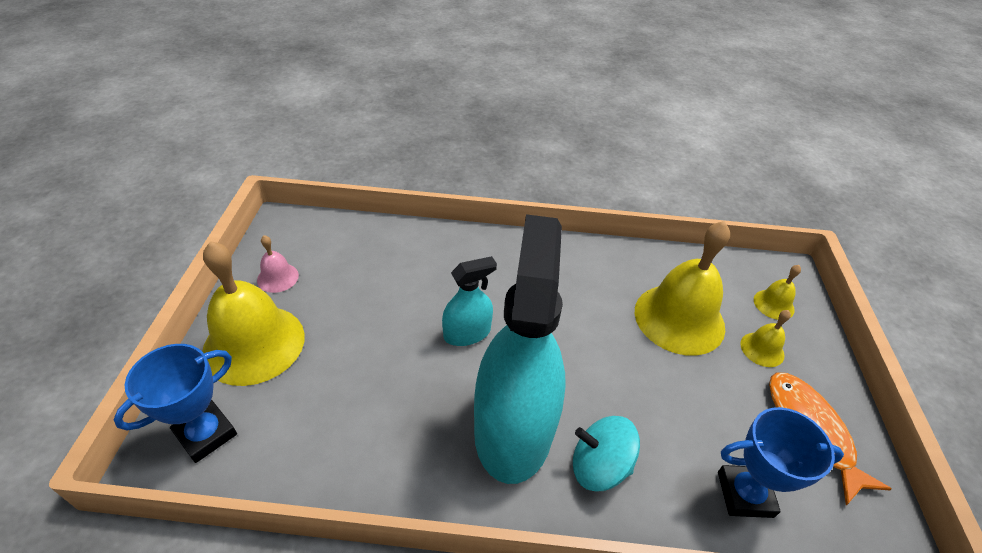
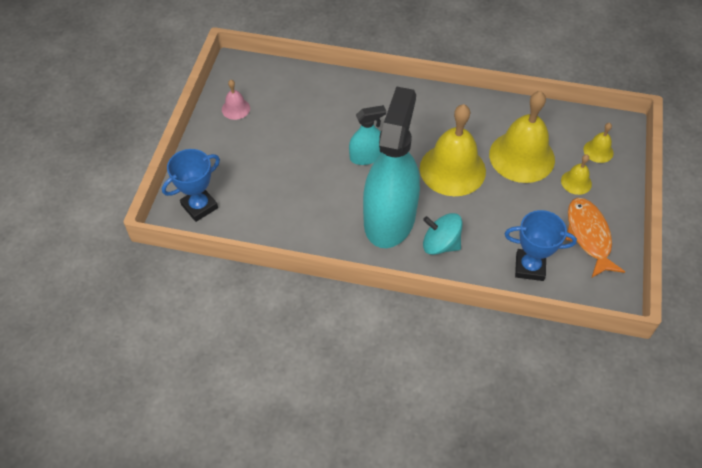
camera: 10 degrees right, 10 degrees up
yellow bell [202,241,305,386] -> yellow bell moved to [420,104,486,196]

